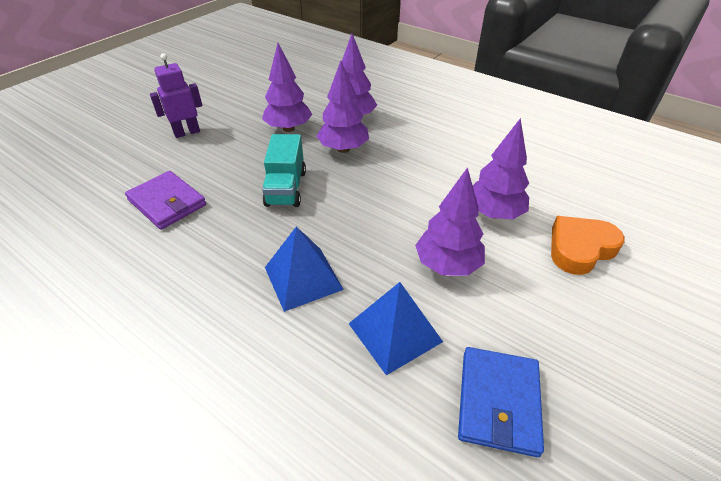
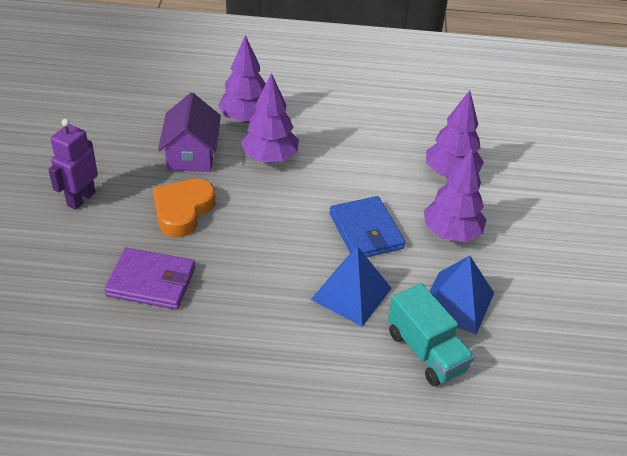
camera: 35 degrees left, 0 degrees up
purple tree [262,43,312,132] -> purple house [158,93,221,172]
turquoise truck [262,134,306,207] -> turquoise truck moved to [388,283,474,386]
blue wallet [458,347,544,457] -> blue wallet moved to [329,196,405,257]
orange heart [551,216,625,275] -> orange heart moved to [153,179,216,237]

